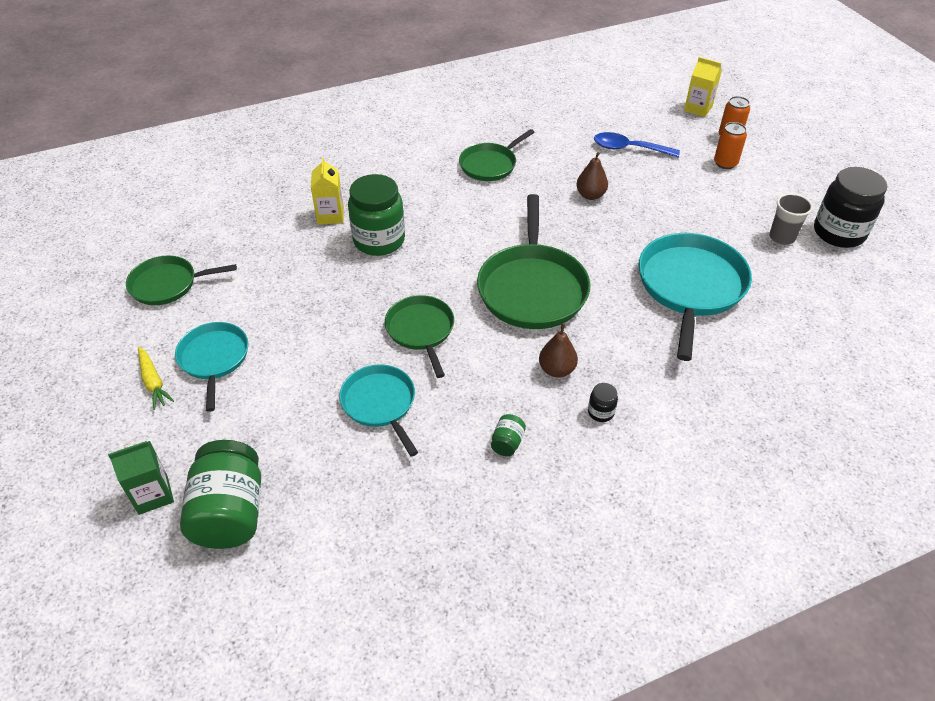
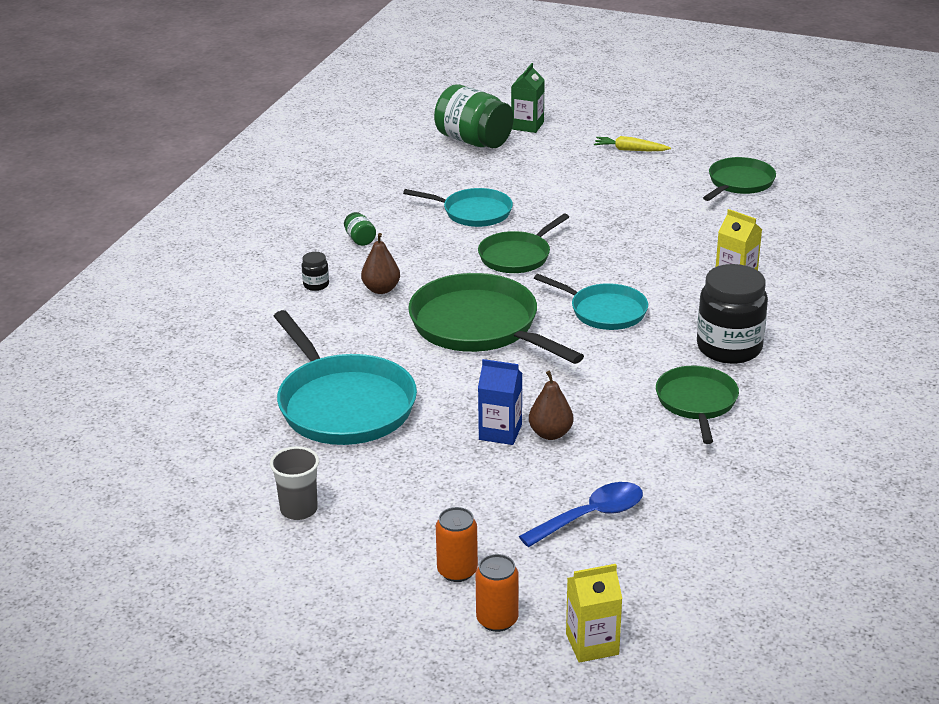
camera: 135 degrees right, 15 degrees down
turquoise pan [175,322,248,412] -> turquoise pan moved to [534,274,648,330]
green jar [348,174,405,256] -> none
green pan [385,295,454,378] -> green pan turned 105 degrees clockwise [478,214,569,273]
black jar [814,167,887,248] -> black jar moved to [697,264,768,364]
none -> blue carton [478,359,522,445]

